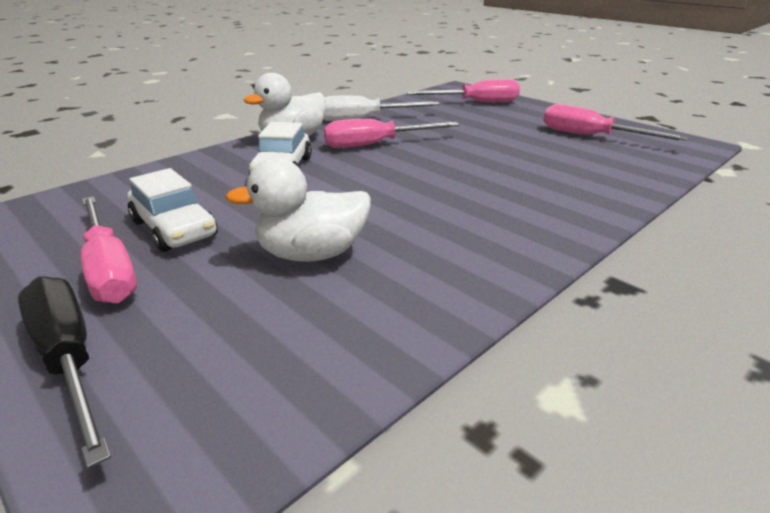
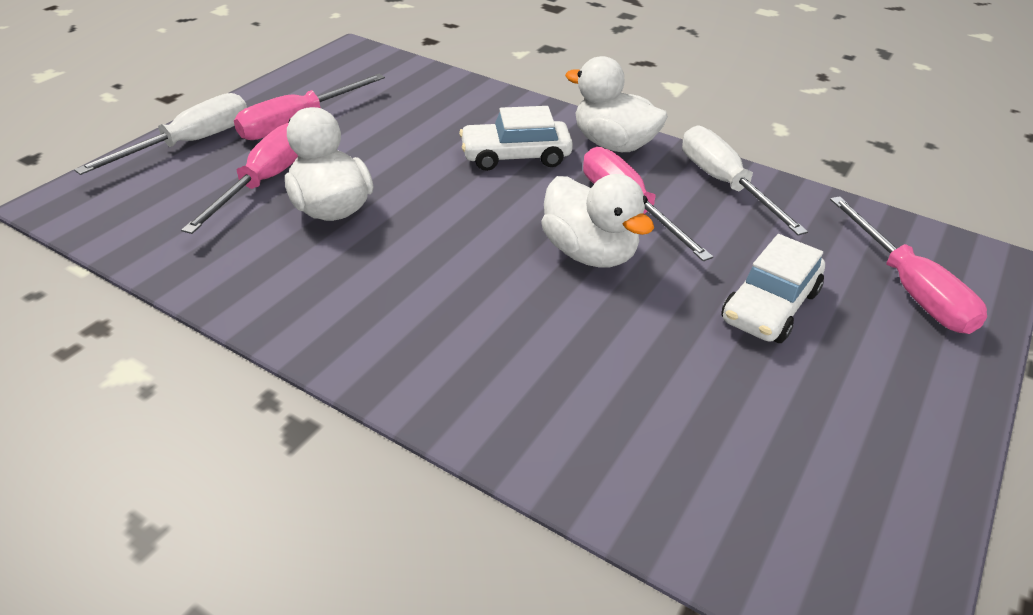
camera: 75 degrees right, 10 degrees up
black screwdriver [18,276,111,468] -> white screwdriver [74,93,247,175]
white car [128,168,218,252] -> white car moved to [721,234,825,343]
pink screwdriver [543,104,688,141] -> pink screwdriver moved to [181,123,298,234]
none -> white duck [541,174,654,267]

